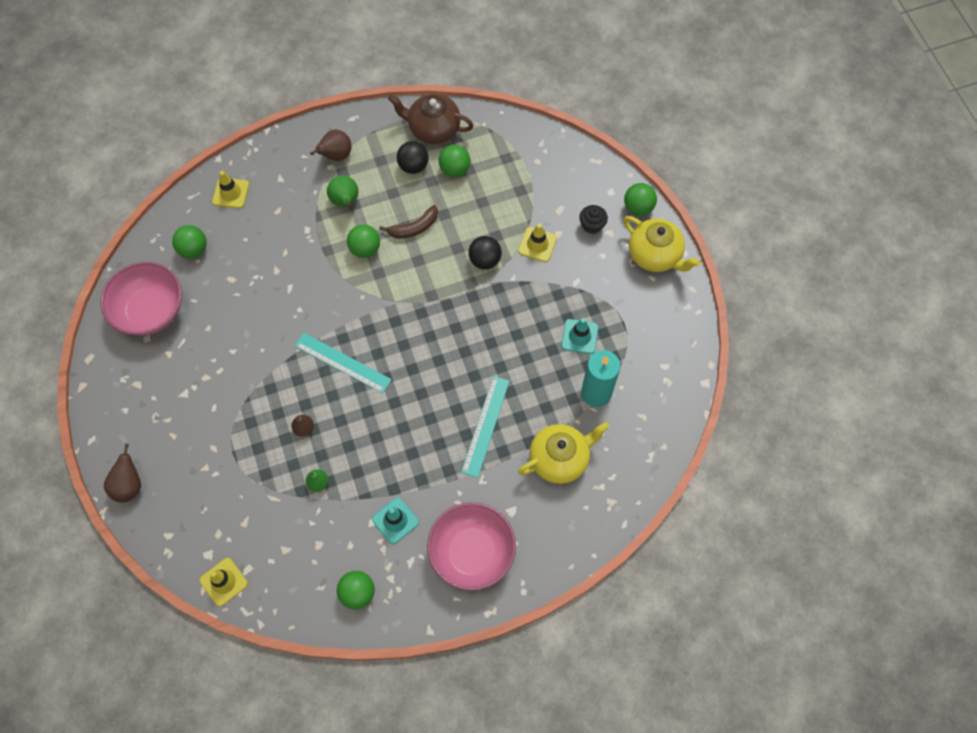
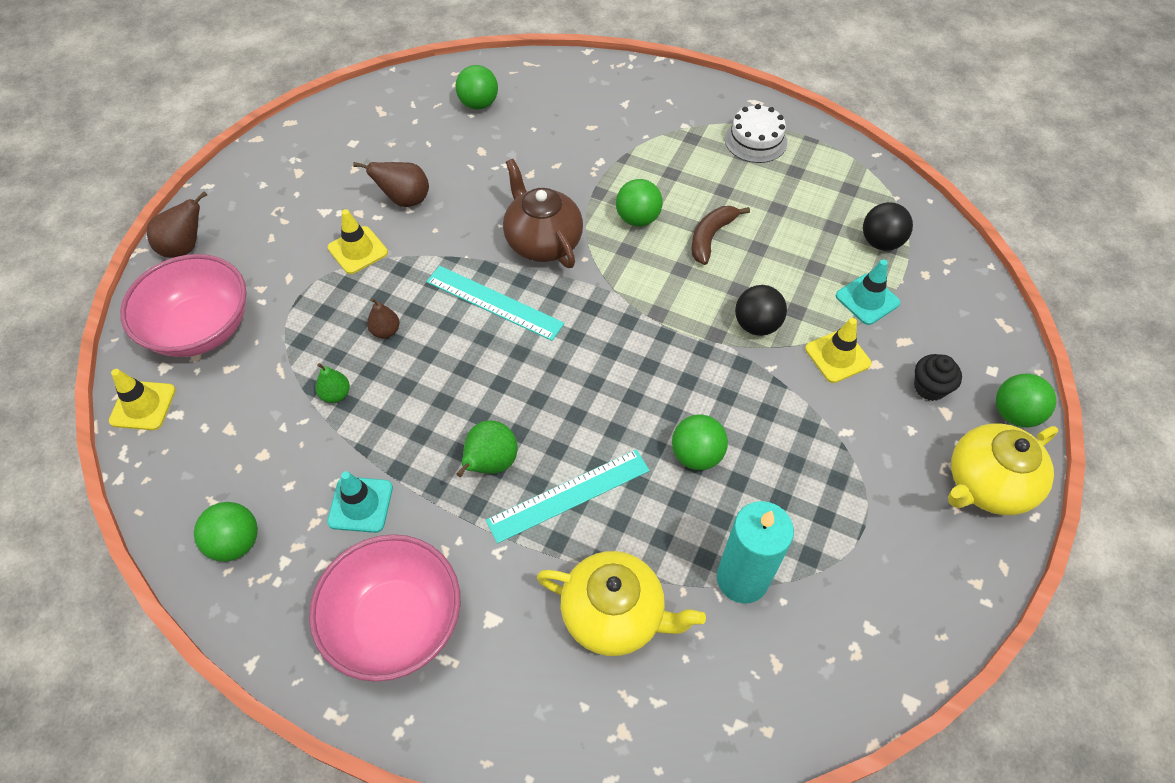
camera: 45 degrees right, 10 degrees down
pink bowl [100,262,182,336] -> pink bowl moved to [120,254,246,357]
yellow traffic cone [212,171,249,209] -> yellow traffic cone moved to [328,209,388,274]
turquoise ruler [295,333,392,393] -> turquoise ruler turned 45 degrees counterclockwise [426,266,565,341]
brown pear [310,130,351,161] -> brown pear moved to [354,162,429,207]
green pear [327,176,358,207] -> green pear moved to [456,421,518,477]
brown banana [379,205,438,239] -> brown banana turned 105 degrees clockwise [691,206,750,265]
brown teapot [388,94,474,144] -> brown teapot moved to [503,159,583,268]
black ball [397,141,429,174] -> black ball moved to [863,202,913,251]
green ball [439,145,470,177] -> green ball moved to [672,414,728,470]
turquoise traffic cone [561,318,598,354] -> turquoise traffic cone moved to [836,260,900,325]
yellow teapot [623,216,700,272] -> yellow teapot turned 60 degrees clockwise [948,423,1058,515]
none -> white cake [725,104,787,163]

